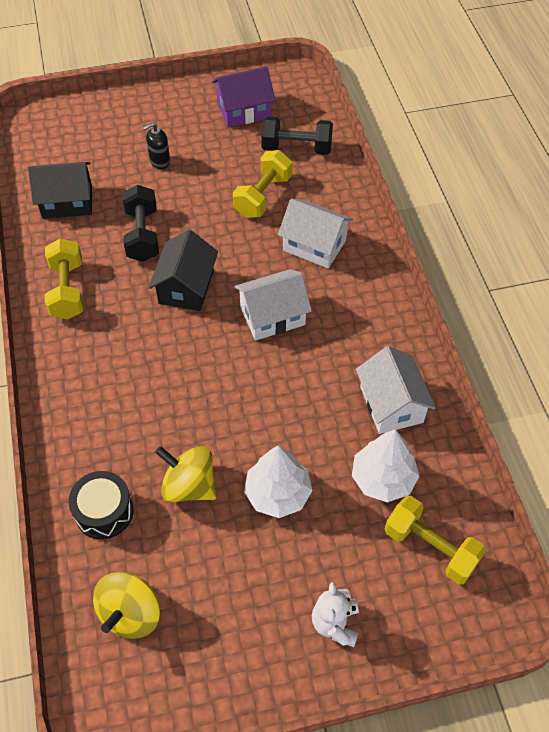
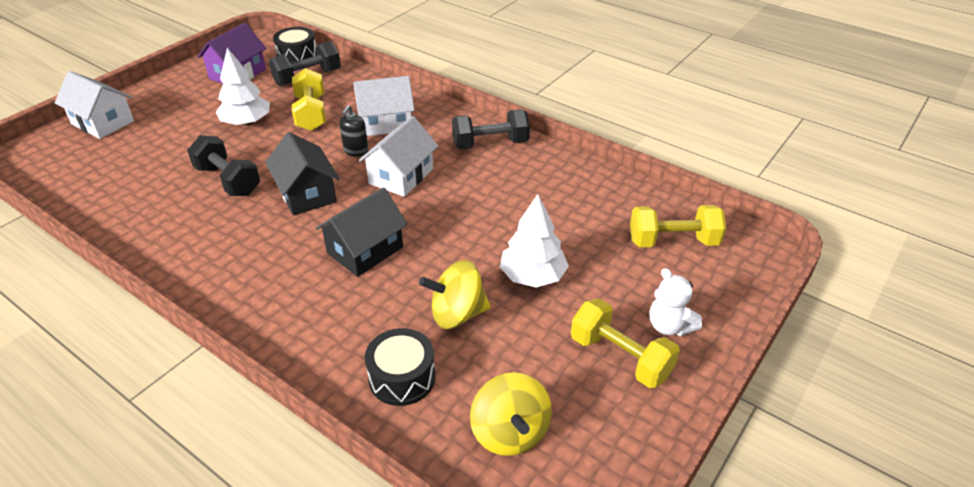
camera: 40 degrees left, 15 degrees down
black house [28,162,92,219] -> black house moved to [315,187,408,277]
yellow dumbbell [45,238,83,320] -> yellow dumbbell moved to [571,298,680,388]
black soap dispenser [143,122,170,169] -> black soap dispenser moved to [339,105,368,156]
white tree [352,429,419,503] -> white tree moved to [215,48,270,126]
white house [356,346,436,434] -> white house moved to [55,71,134,139]
none -> black drum [273,27,317,63]
none -> black dumbbell [452,109,530,150]

